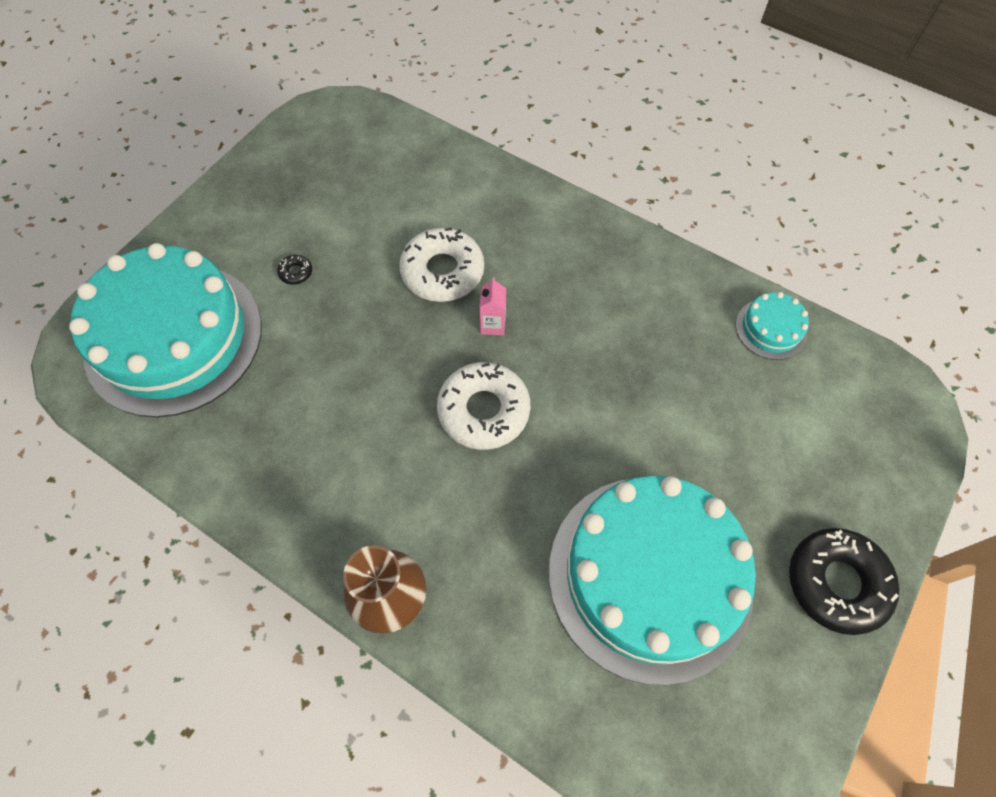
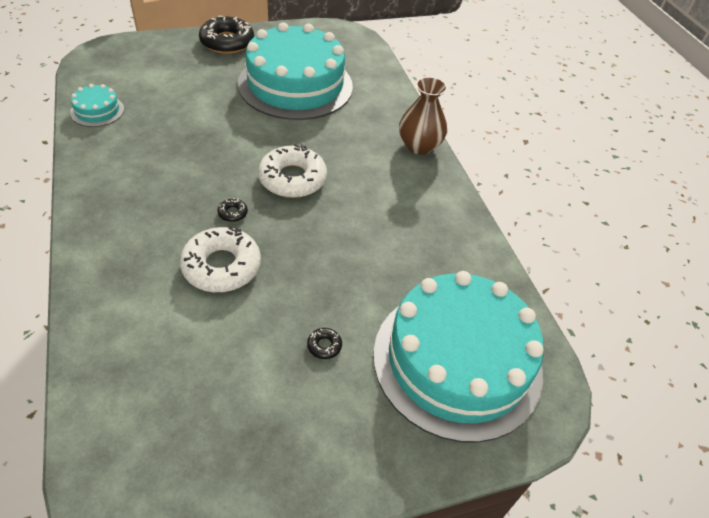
camera: 145 degrees left, 15 degrees down
pink carton [479,277,506,336] -> black donut [217,198,248,222]

